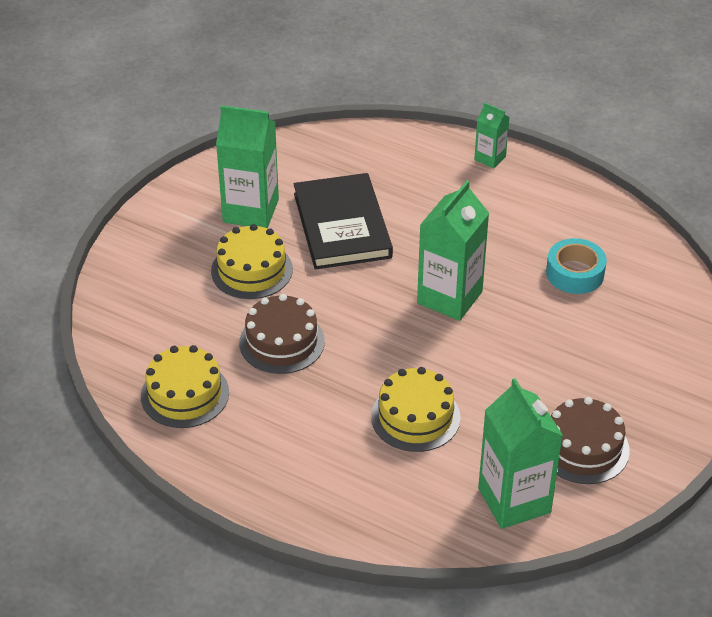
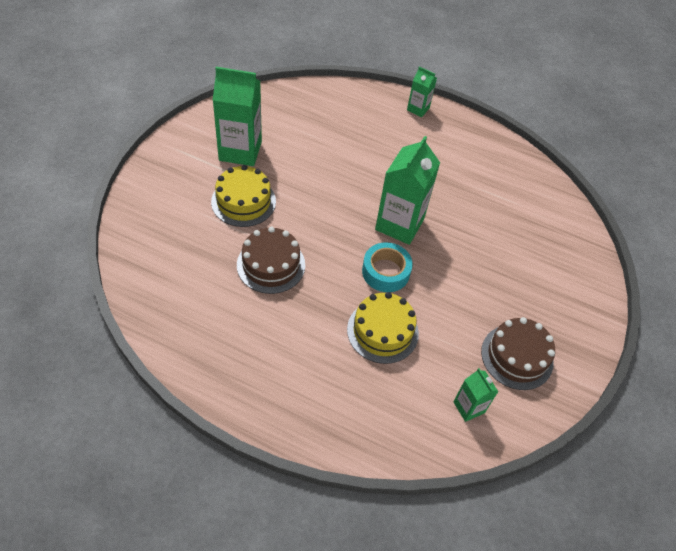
camera: 10 degrees left, 10 degrees up
yellow cake [141,345,229,428] -> none
black book [294,173,393,270] -> none
green carton [478,378,563,529] -> green carton [454,368,498,422], size x0.52
turquoise tape [546,238,607,294] -> turquoise tape moved to [362,242,413,292]

